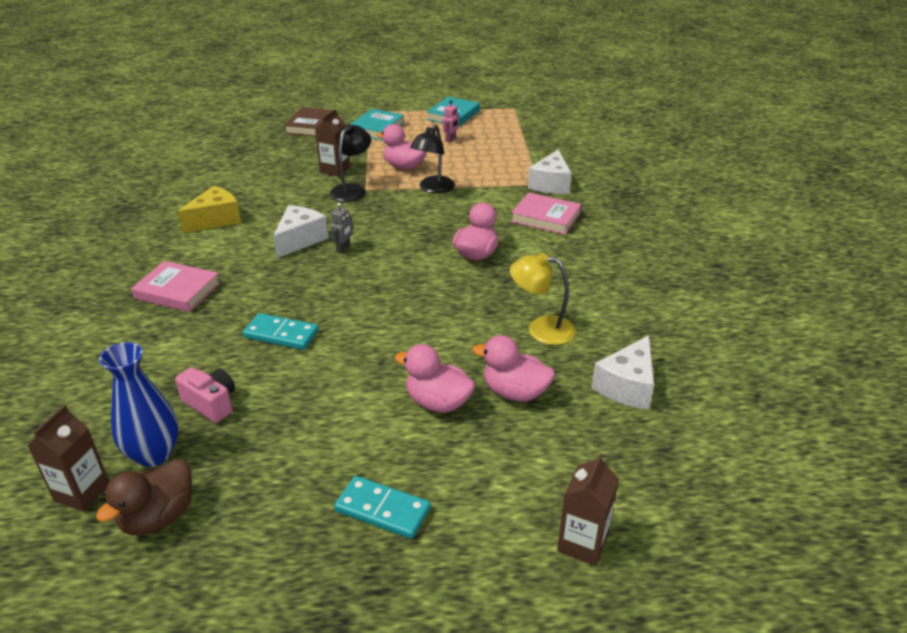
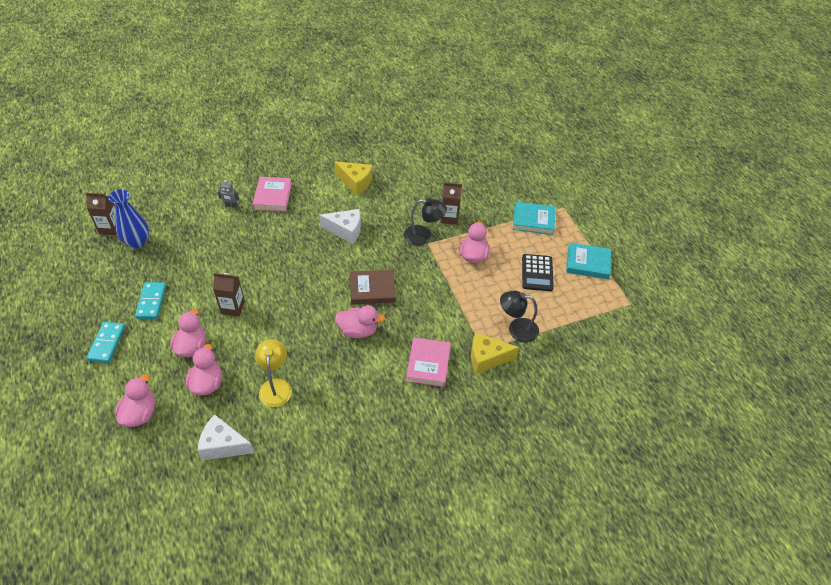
camera: 70 degrees right, 15 degrees up
brown duck [96,459,192,535] -> none
pink camera [175,367,235,423] -> none
turquoise domino [243,313,319,350] -> turquoise domino moved to [135,282,166,319]
brown book [284,107,337,137] -> brown book moved to [350,270,396,305]
grey robot [330,203,353,253] -> grey robot moved to [218,180,239,208]
black lamp [410,125,455,194] -> black lamp moved to [500,291,539,343]
pink robot [443,100,459,143] -> black calculator [522,254,554,291]
white cheese [528,150,571,194] -> yellow cheese [471,332,520,374]
brown carton [557,453,619,566] -> brown carton moved to [213,273,245,316]
none -> pink duck [115,374,155,427]

